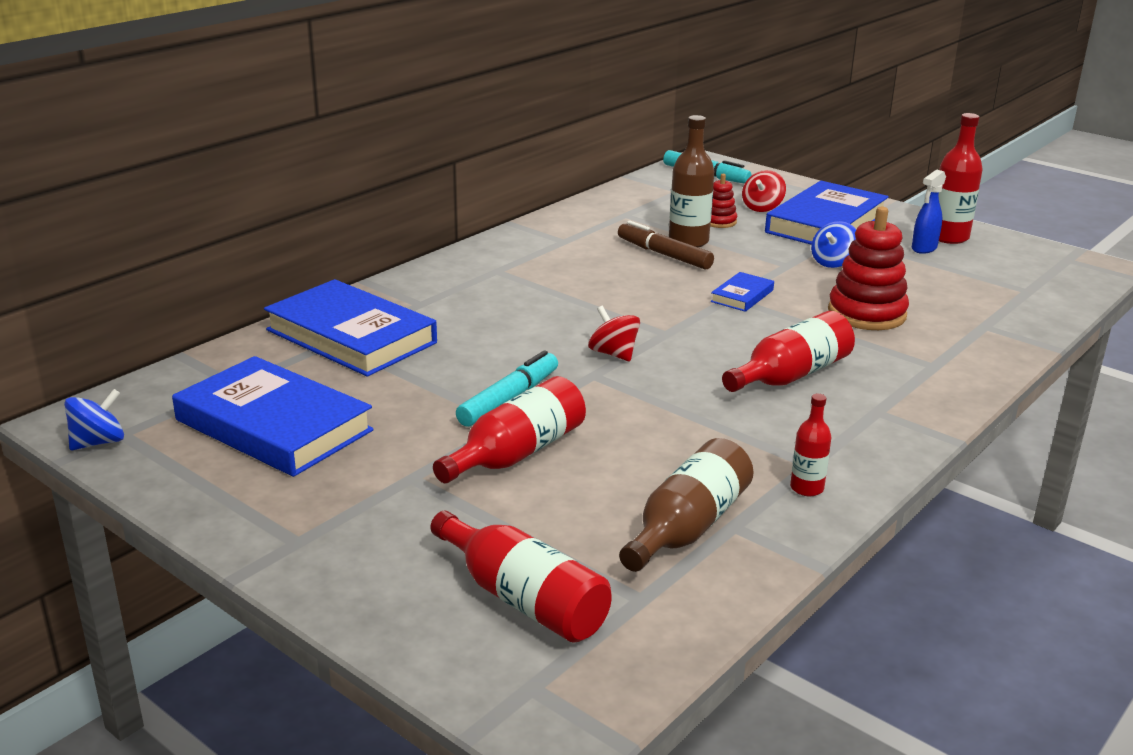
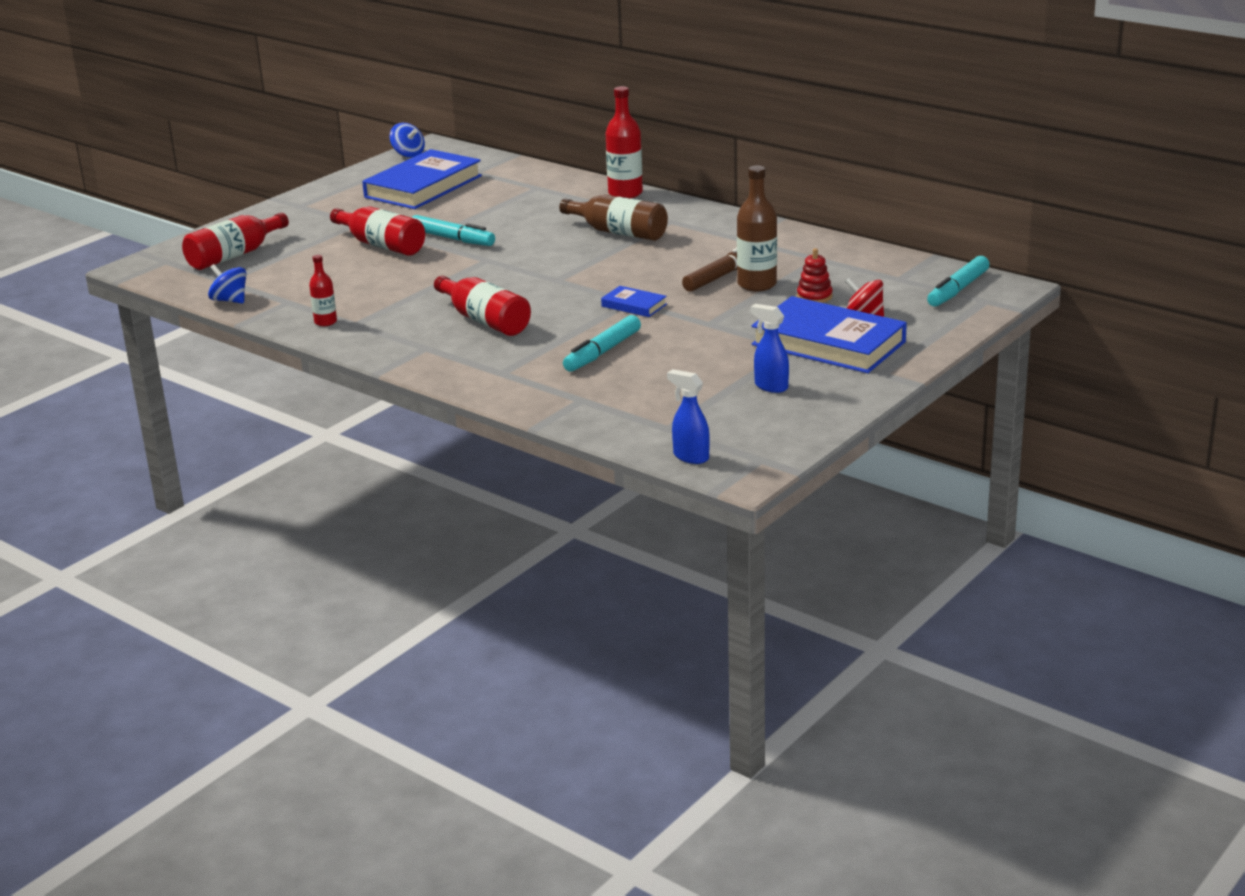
camera: 90 degrees right, 0 degrees up
blue book [264,279,437,377] -> none
red spinning top [588,306,640,361] -> none
brown bottle [619,438,753,572] -> brown bottle moved to [559,194,668,241]
blue spinning top [811,221,856,268] -> blue spinning top moved to [208,264,247,303]
red stacking toy [828,207,909,330] -> turquoise marker [563,315,641,372]
red bottle [939,113,983,244] -> red bottle moved to [605,86,643,198]
none -> blue spray bottle [667,369,710,464]

